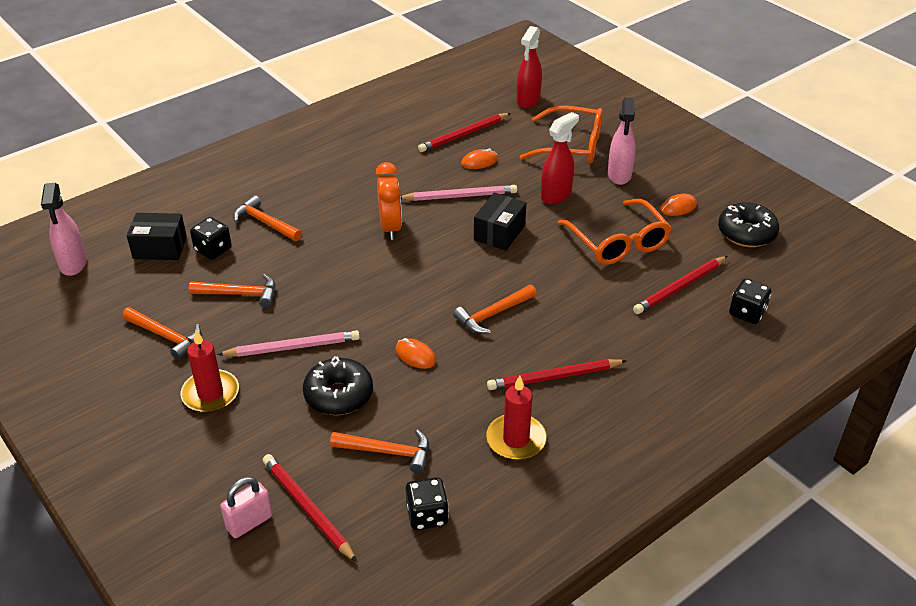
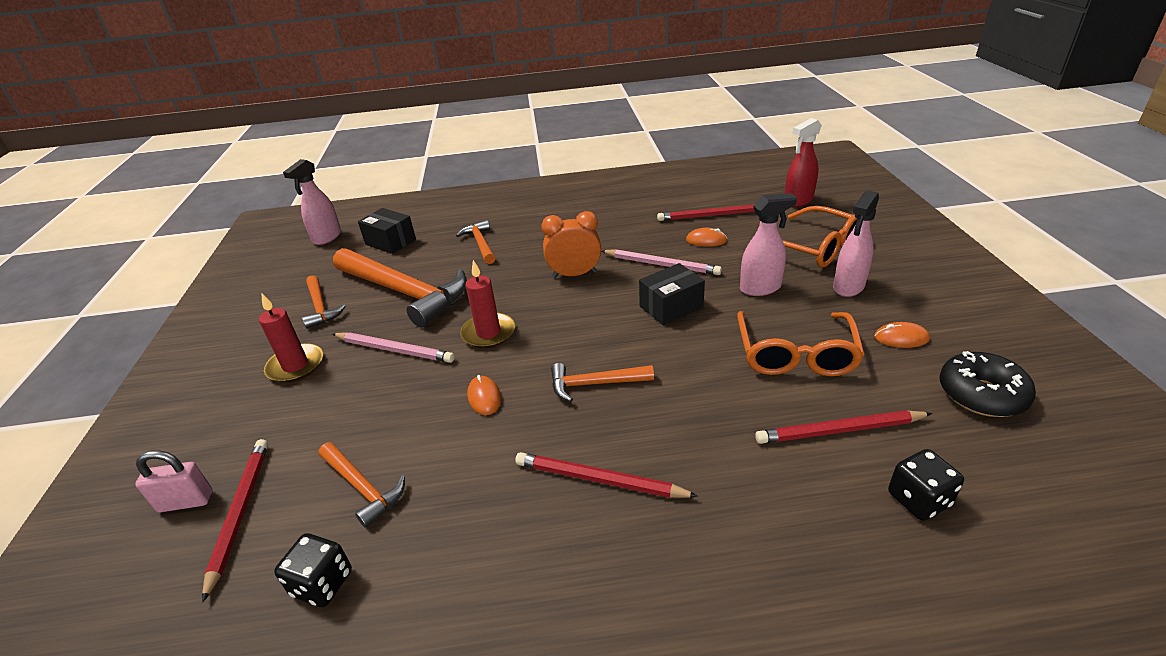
camera: 35 degrees right, 5 degrees down
orange hammer [189,274,275,307] -> orange hammer [333,248,467,328], size x2.00
black dice [190,217,232,260] -> none
black donut [303,356,373,415] -> none
orange clock [376,162,402,240] -> orange clock turned 120 degrees counterclockwise [541,211,601,278]
red candle [486,376,547,460] -> red candle moved to [460,260,515,348]
red spray bottle [541,112,579,204] -> pink spray bottle [740,193,797,296]

